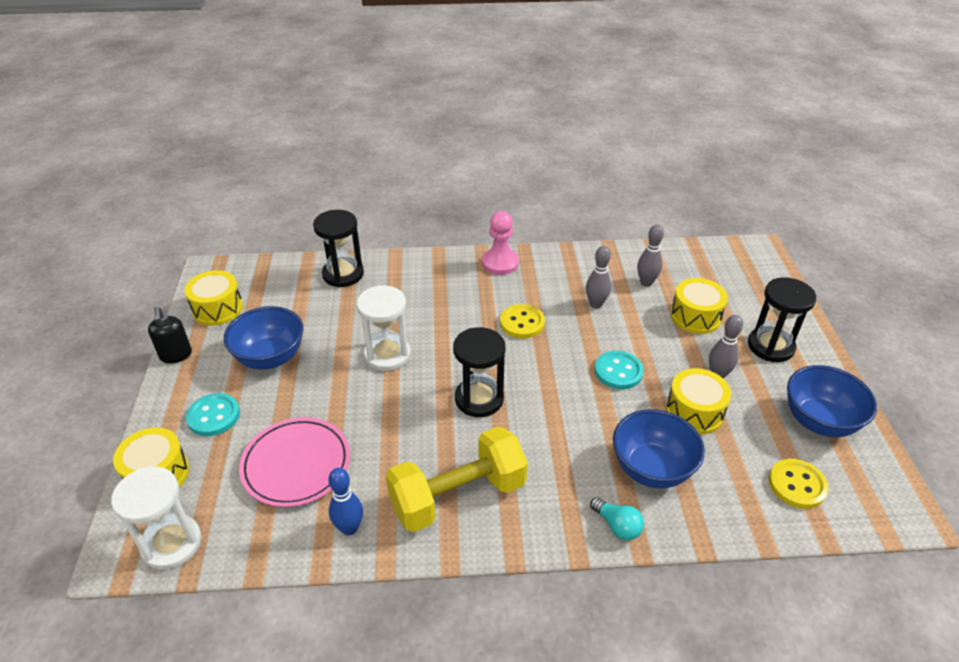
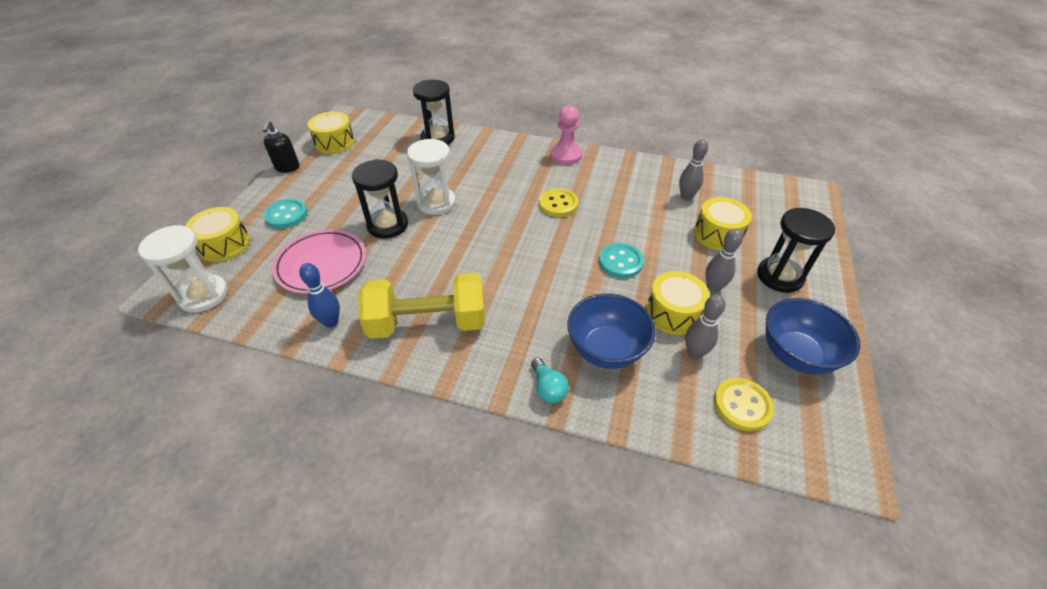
camera: 20 degrees right, 5 degrees up
blue bowl [224,306,303,370] -> none
black hourglass [453,327,506,417] -> black hourglass moved to [352,159,408,239]
grey bowling pin [586,246,611,309] -> grey bowling pin moved to [685,294,726,359]

